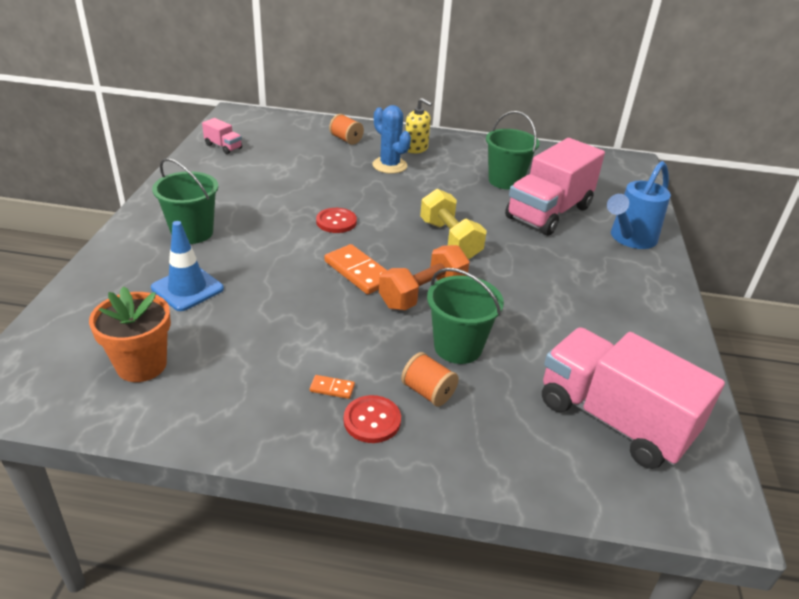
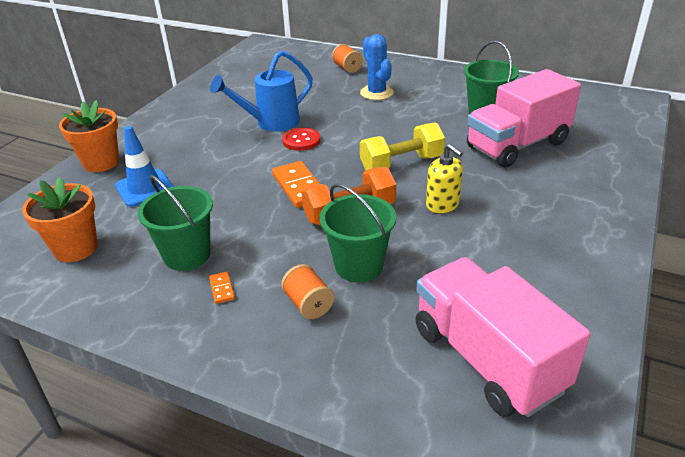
camera: 20 degrees right, 0 degrees up
green bucket [152,158,218,244] -> green bucket moved to [137,175,213,271]
pink truck [202,118,242,154] -> none
orange domino [310,375,355,399] -> orange domino turned 45 degrees clockwise [209,271,235,304]
red button [344,395,401,443] -> none
yellow soap dispenser [405,98,432,153] -> yellow soap dispenser moved to [426,144,463,213]
yellow dumbbell [420,189,487,259] -> yellow dumbbell turned 75 degrees clockwise [360,123,445,170]
blue watering can [607,161,671,249] -> blue watering can moved to [210,50,313,132]
none -> orange flower pot [59,100,119,172]

